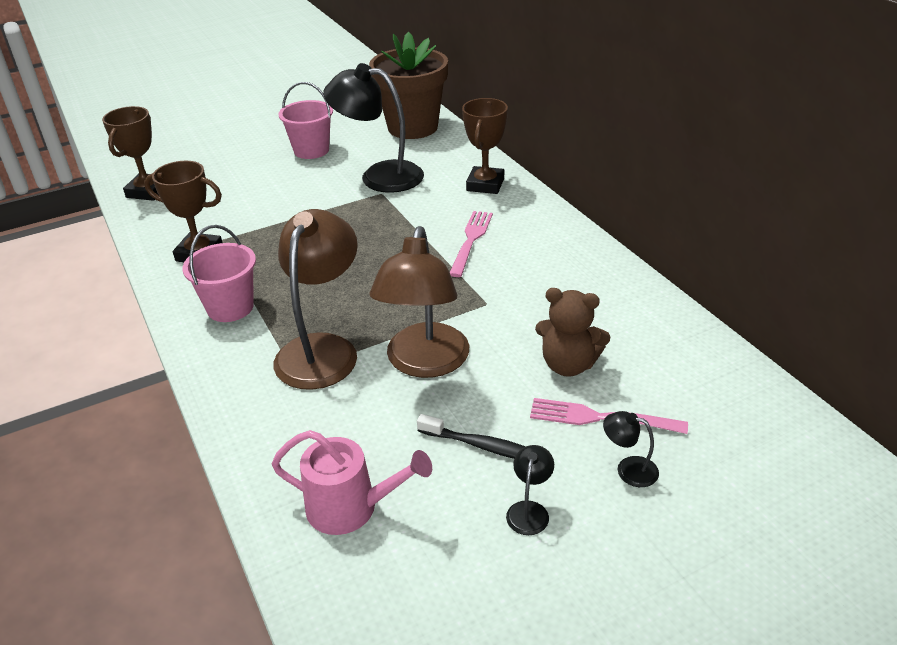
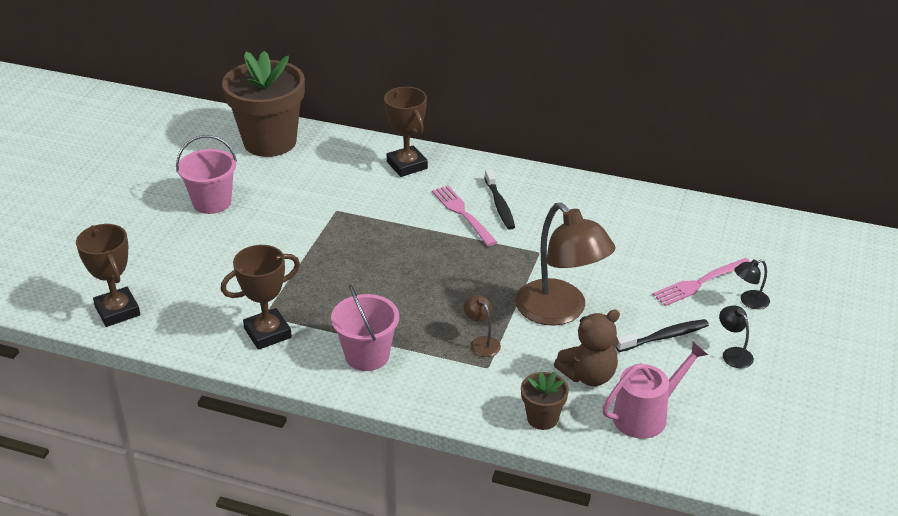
camera: 45 degrees left, 0 degrees up
brown lamp [274,209,358,390] -> brown lamp [464,295,501,357], size x0.42
black lamp [323,63,424,193] -> none
brown teddy bear [535,288,610,377] -> brown teddy bear moved to [554,310,620,386]
none -> black toothbrush [484,169,515,230]
none -> brown flower pot [521,371,569,430]

